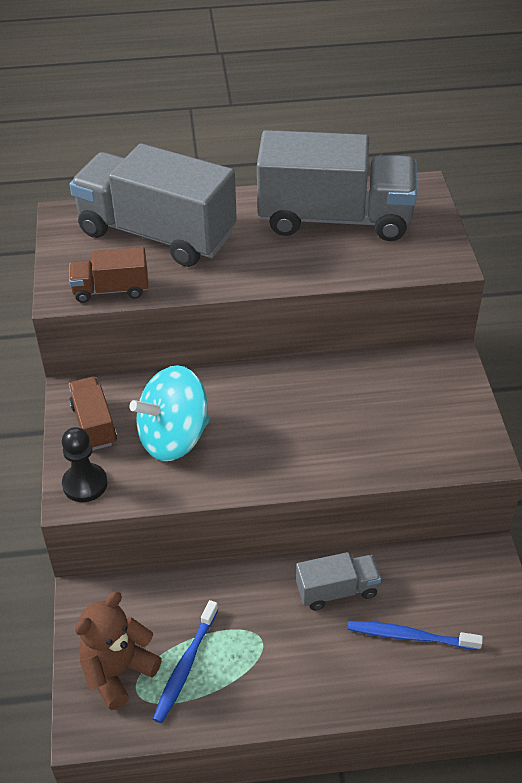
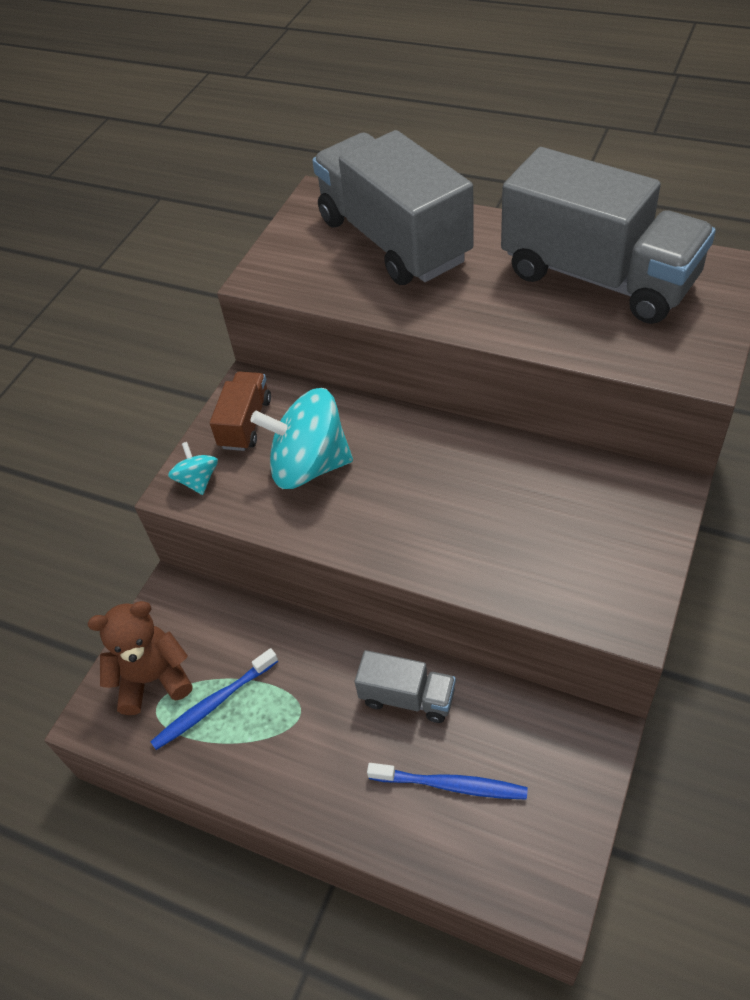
camera: 35 degrees right, 5 degrees up
black pawn [62,427,108,502] -> turquoise spinning top [168,442,218,495]
brown truck [69,247,148,303] -> none
blue toothbrush [348,621,483,650] -> blue toothbrush turned 150 degrees clockwise [367,763,528,800]

